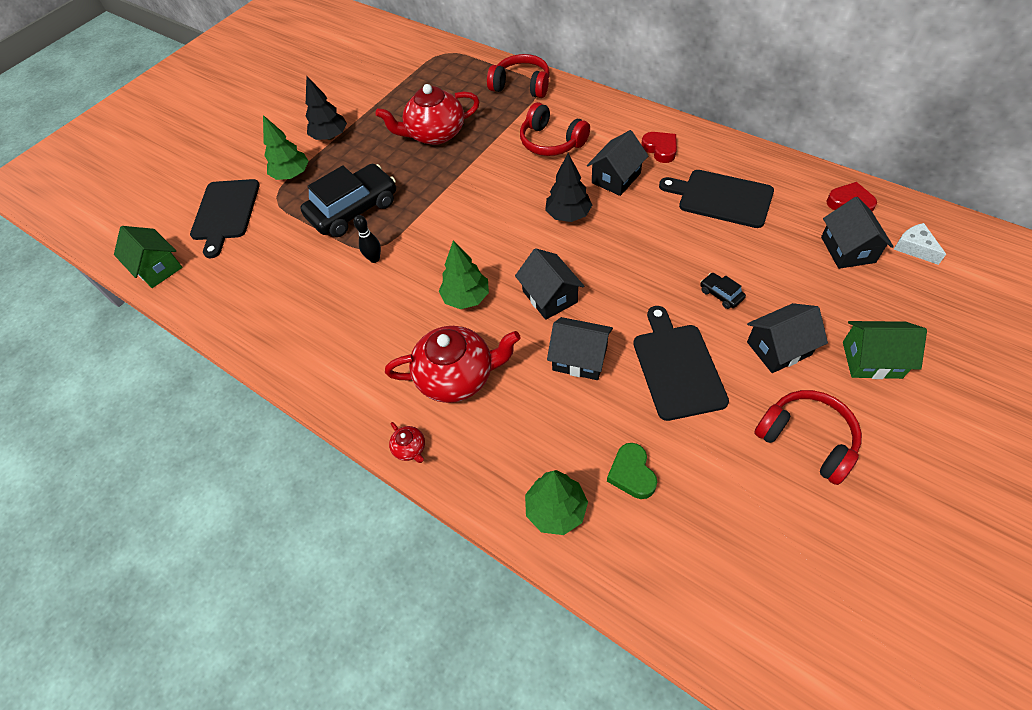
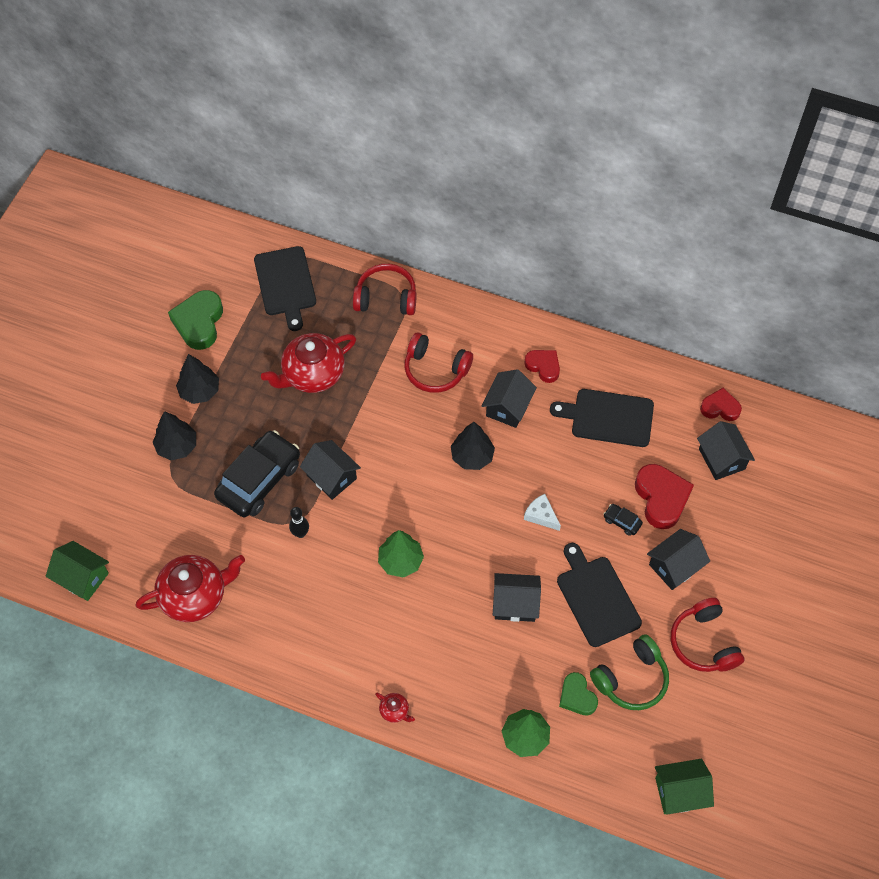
camera: 20 degrees left, 5 degrees up
black cutting board [190,179,260,259] -> black cutting board moved to [254,246,316,331]
green tree [263,115,309,180] -> black tree [153,411,196,460]
red teapot [385,326,521,403] -> red teapot moved to [135,555,245,622]
black house [515,248,584,320] -> black house moved to [300,440,361,500]
red headphones [754,390,862,485] -> red headphones turned 135 degrees counterclockwise [671,598,744,672]
green house [843,321,927,379] -> green house moved to [655,759,714,815]
white cheese [894,223,946,265] -> white cheese moved to [524,494,561,531]
none -> green heart [168,290,223,350]
none -> green headphones [590,634,669,710]
none -> red heart [635,464,694,529]

